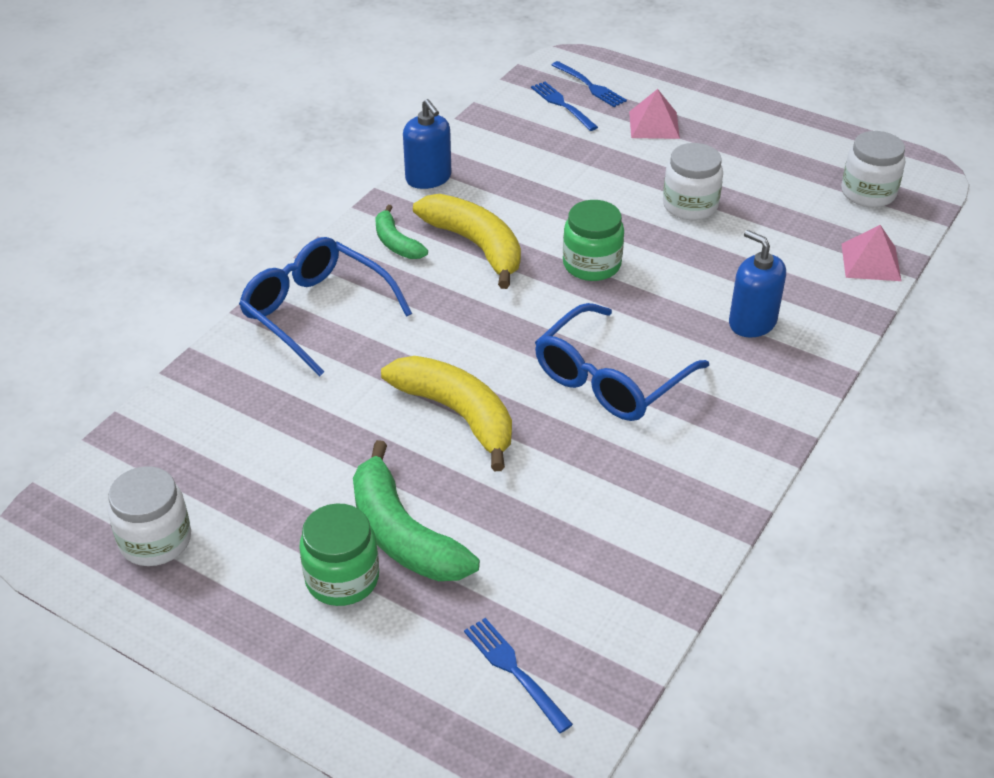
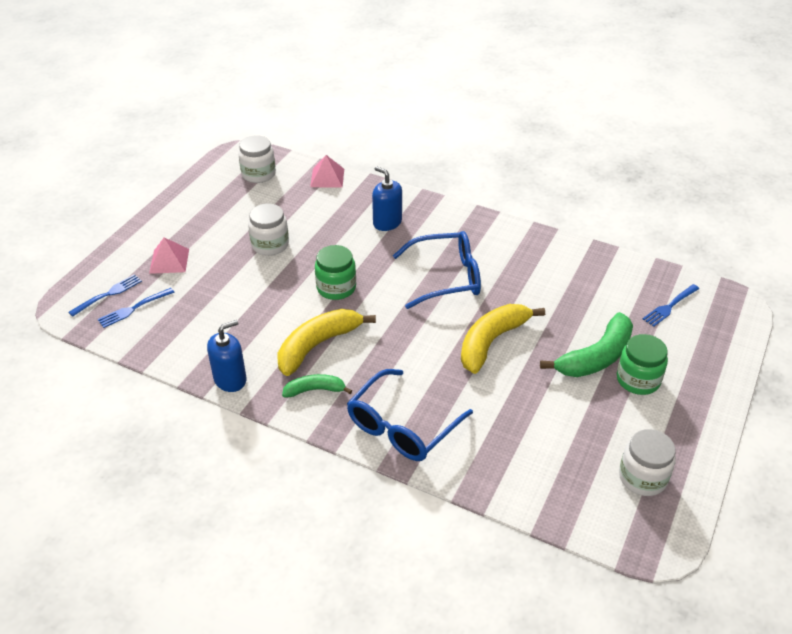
camera: 95 degrees left, 0 degrees up
green banana [375,205,428,259] -> green banana turned 150 degrees counterclockwise [282,374,352,397]
blue glasses [535,303,709,421] -> blue glasses turned 45 degrees counterclockwise [393,231,481,309]
blue soap dispenser [729,230,786,337] -> blue soap dispenser turned 90 degrees clockwise [372,166,402,231]

